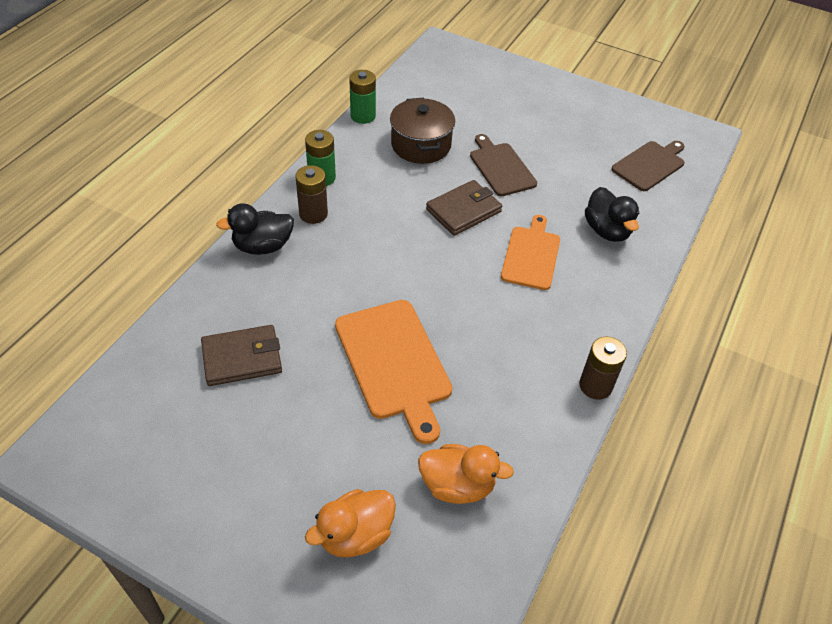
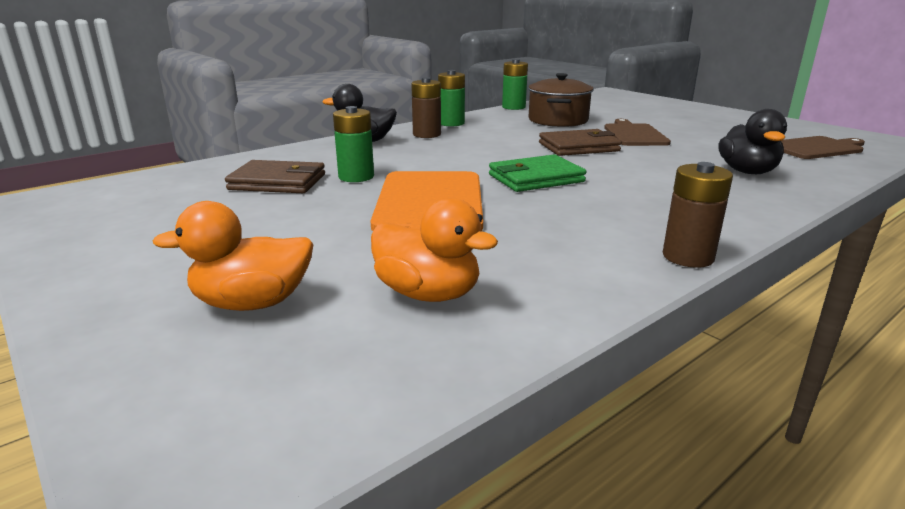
camera: 25 degrees right, 25 degrees down
orange cutting board [501,215,560,290] -> none
none -> green battery [333,106,374,182]
none -> green wallet [489,154,586,192]

